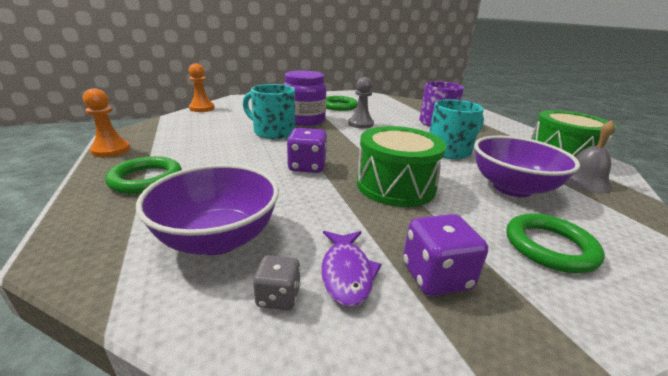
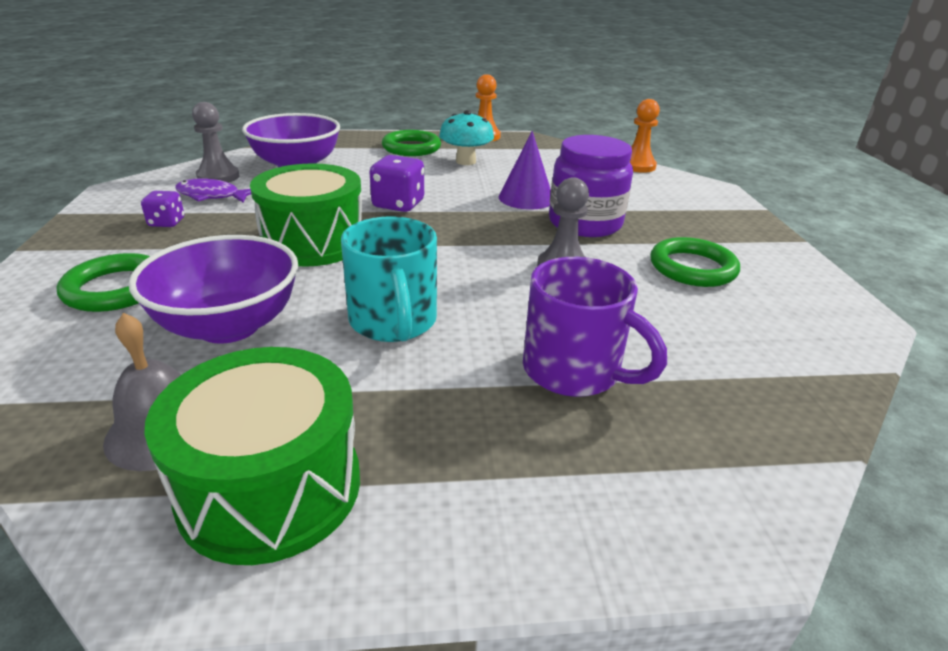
camera: 105 degrees right, 5 degrees up
turquoise mug [243,84,295,139] -> purple cone [499,131,551,210]
grey dice [253,255,301,310] -> grey pawn [192,102,240,183]
purple dice [403,214,488,296] -> purple dice [141,191,184,227], size x0.61
none -> turquoise mushroom [439,110,494,165]

